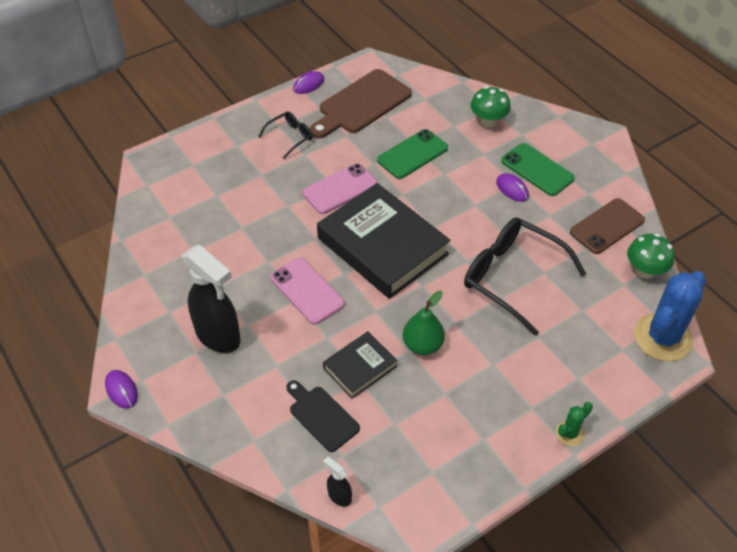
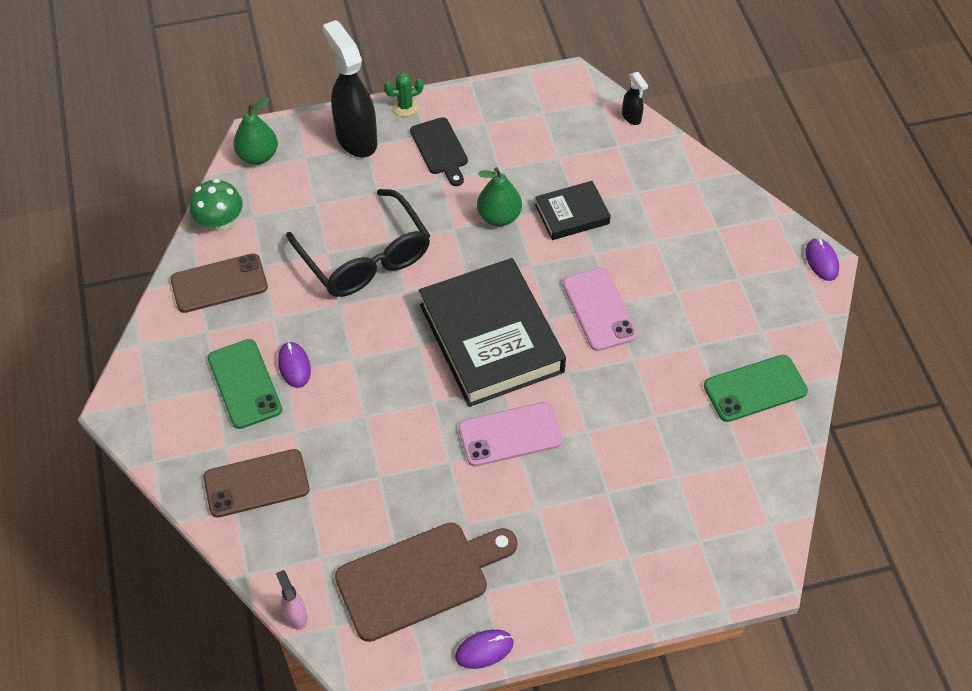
camera: 160 degrees left, 5 degrees up
black spray bottle [182,245,241,353] -> black spray bottle moved to [323,20,377,157]
black glasses [258,111,313,159] -> none
black cutting board [286,380,360,452] -> black cutting board moved to [410,117,468,186]
green phone [377,129,448,179] -> green phone moved to [704,355,808,422]
green mushroom [471,86,511,128] -> brown phone [204,449,310,518]
blue cactus [634,271,706,361] -> green pear [233,97,278,165]
none -> pink spray bottle [276,570,307,630]

